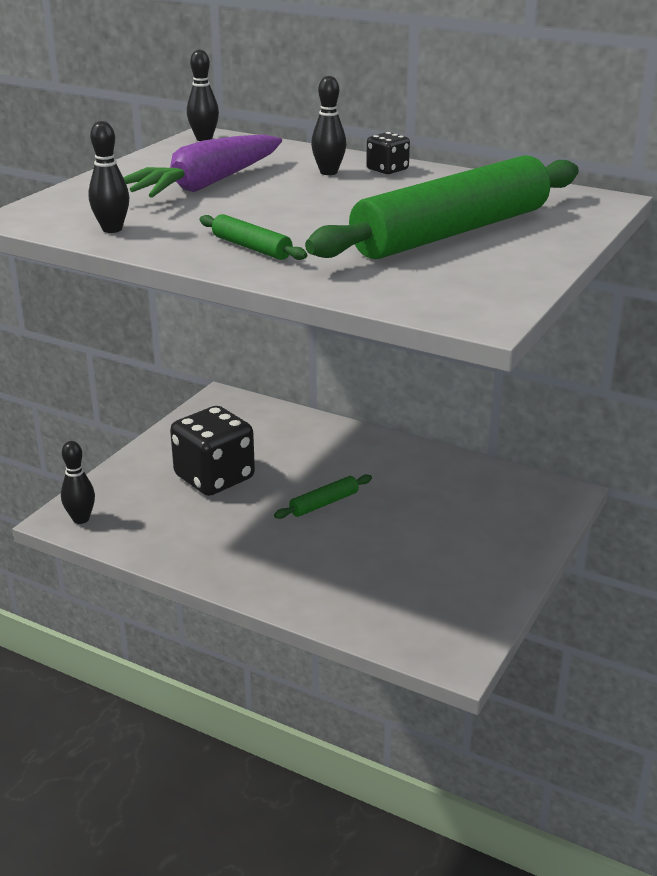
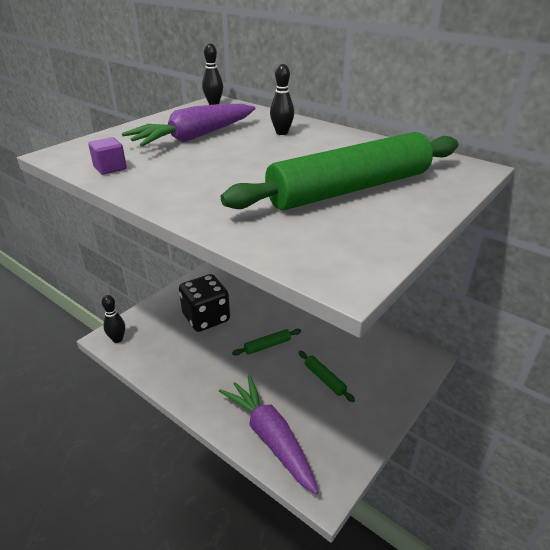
camera: 10 degrees right, 5 degrees up
black bowling pin [88,121,129,233] -> purple cube [88,137,127,175]
green rolling pin [200,214,307,260] -> green rolling pin moved to [298,351,355,402]
black dice [366,132,410,174] -> none
none -> purple carrot [219,375,318,494]

